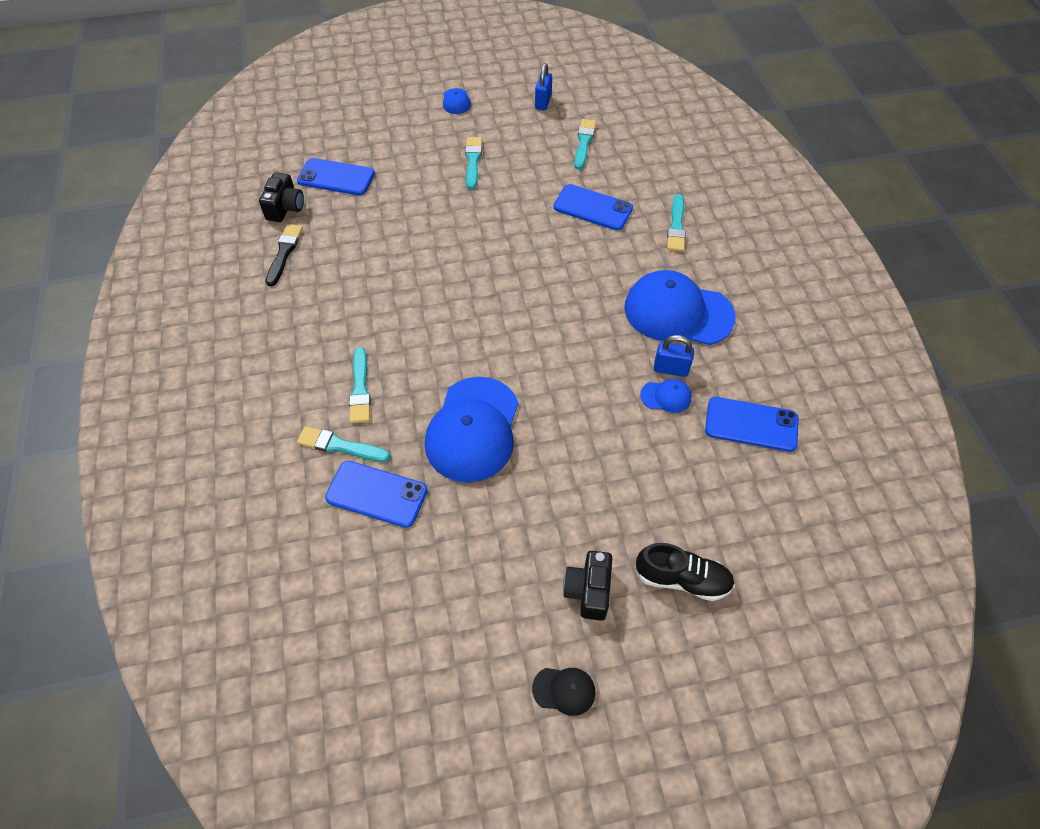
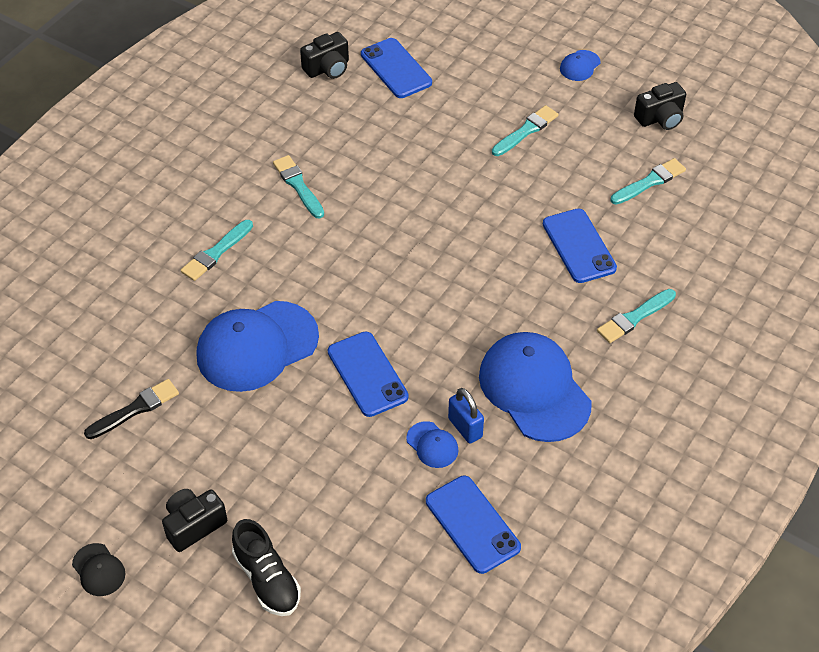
camera: 45 degrees right, 5 degrees down
black brush [266,224,303,287] -> black brush moved to [84,379,179,439]
turquoise brush [297,426,390,462] -> turquoise brush moved to [273,155,324,219]
blue phone [325,461,428,528] -> blue phone moved to [328,331,408,417]
blue padlock [535,63,552,110] -> black camera [634,82,686,130]

